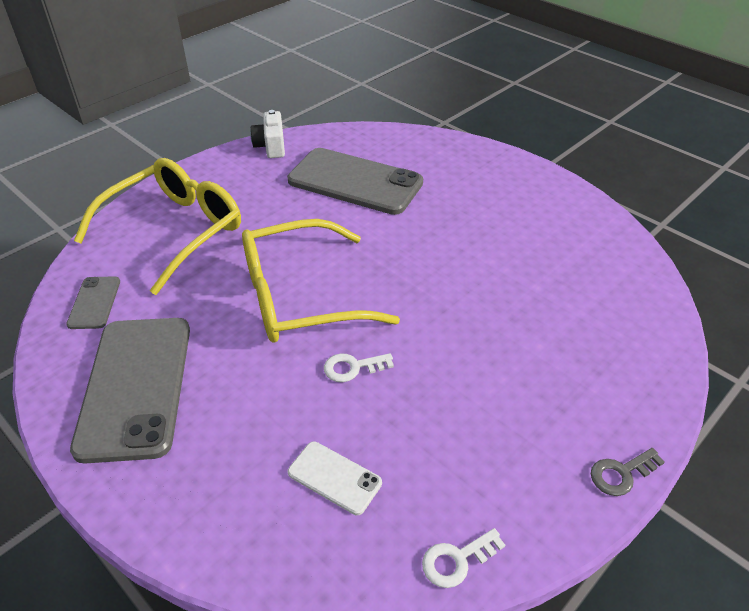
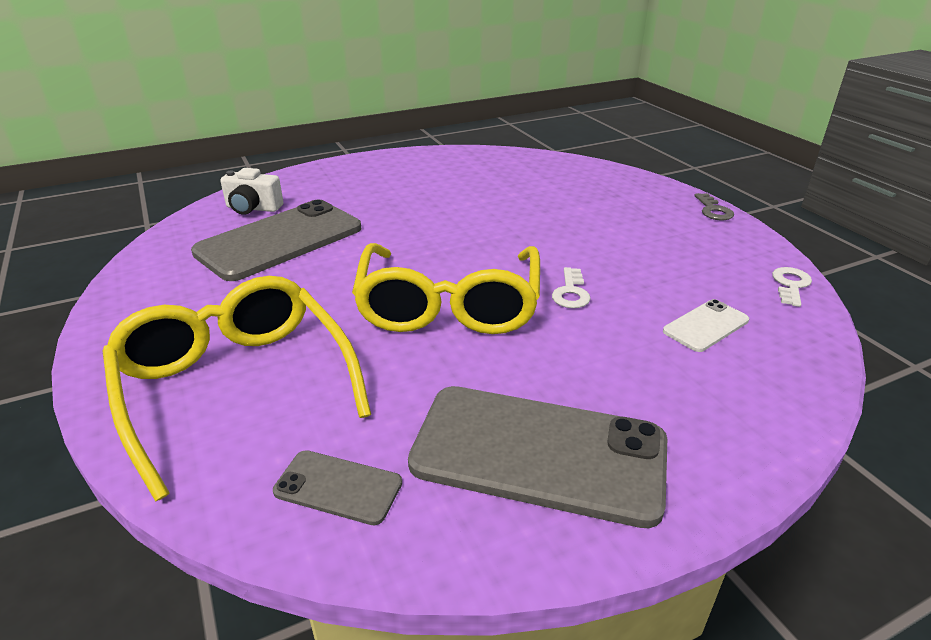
camera: 70 degrees left, 10 degrees down
white camera [250,110,285,158] -> white camera moved to [220,168,283,215]
white key [422,528,505,588] -> white key turned 150 degrees counterclockwise [772,267,812,307]

